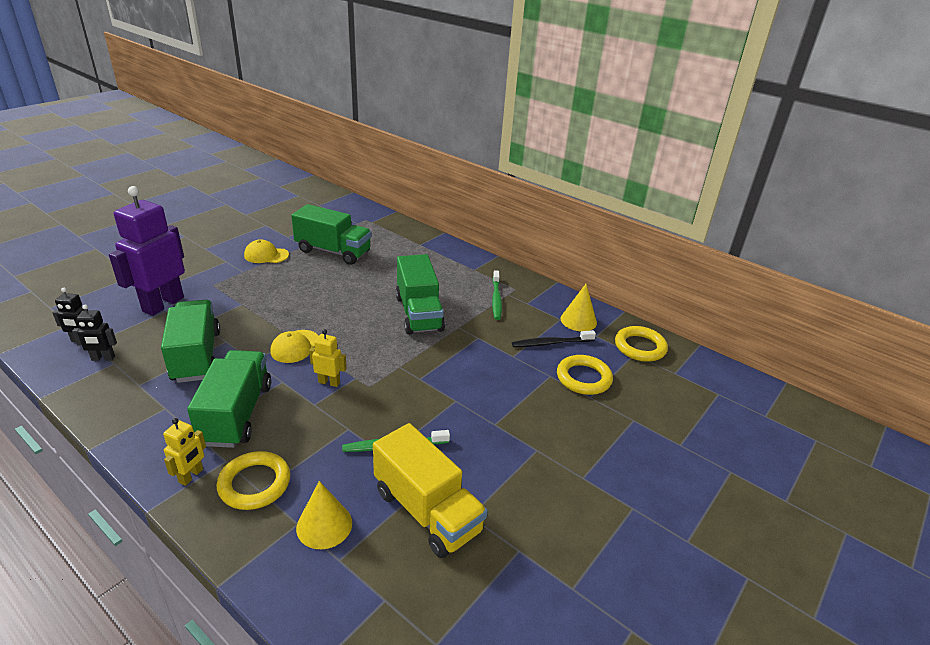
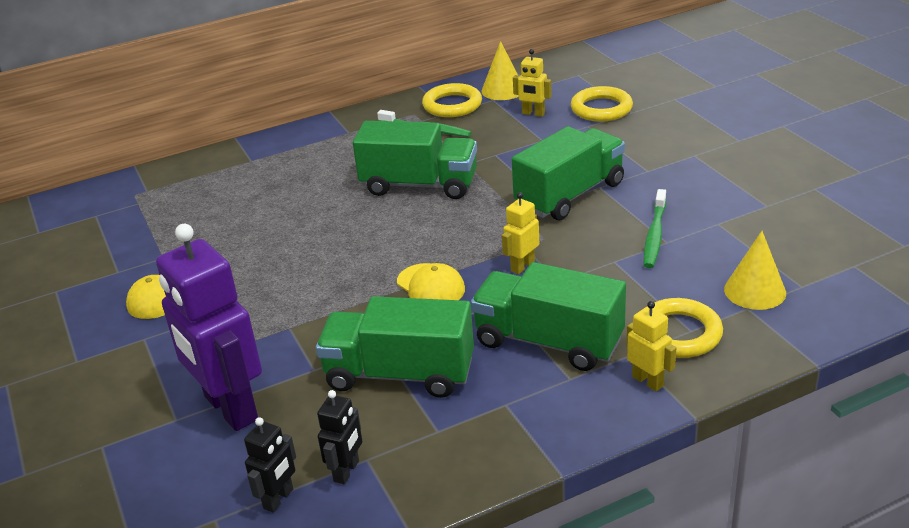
camera: 60 degrees left, 0 degrees up
green truck [291,204,372,265] -> green truck moved to [512,126,625,220]
yellow truck [373,423,488,558] -> none
black toothbrush [512,330,596,347] -> yellow robot [513,49,552,117]
yellow ring [615,326,668,362] -> yellow ring moved to [422,83,482,117]

